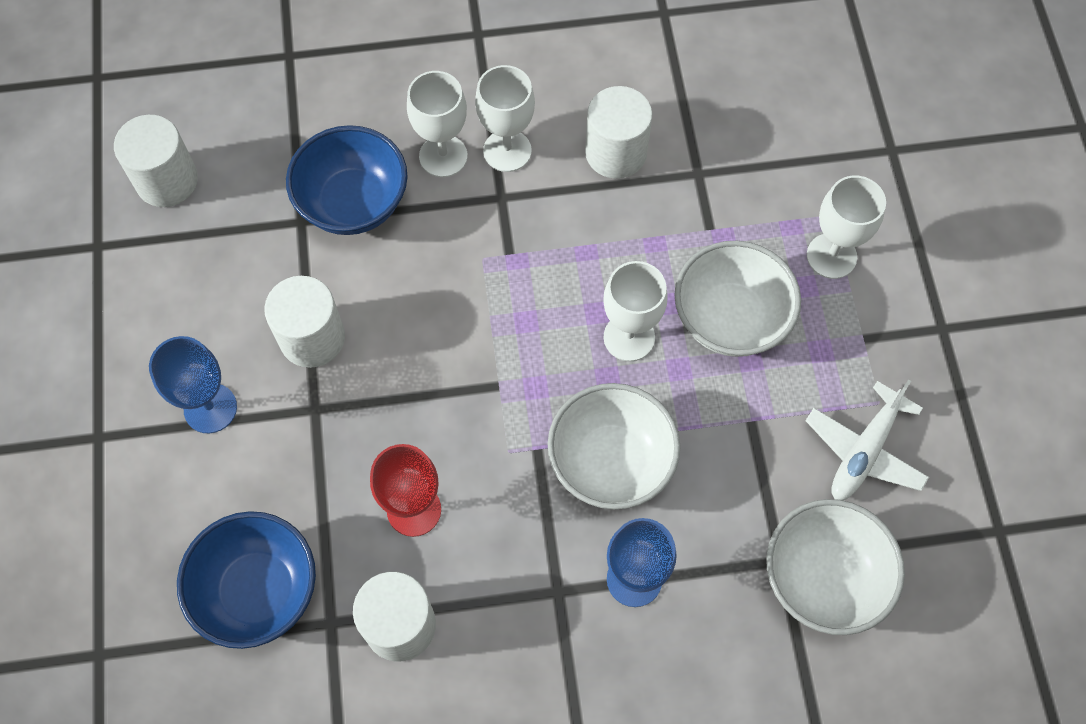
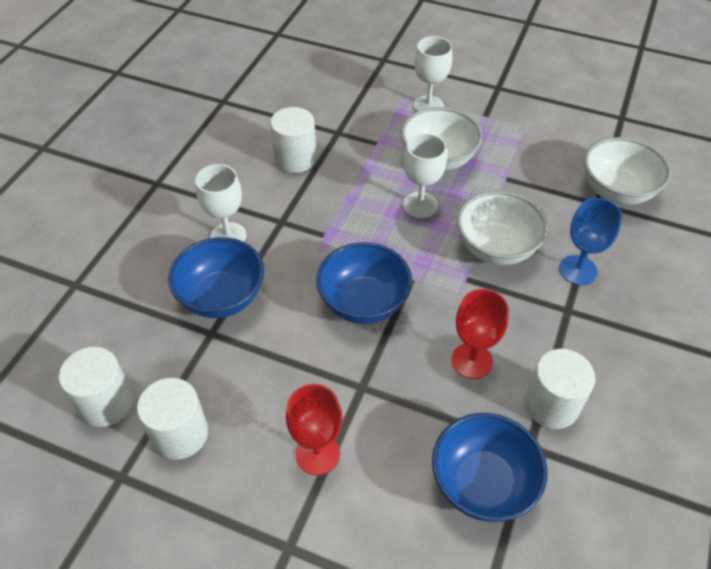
camera: 60 degrees left, 15 degrees down
blue goblet [149,336,237,433] -> red goblet [286,384,343,475]
white cylinder [264,276,345,368] -> white cylinder moved to [137,378,208,460]
white goblet [475,65,535,172] -> none
white plane [806,379,929,500] -> none
none -> blue bowl [316,242,412,324]

